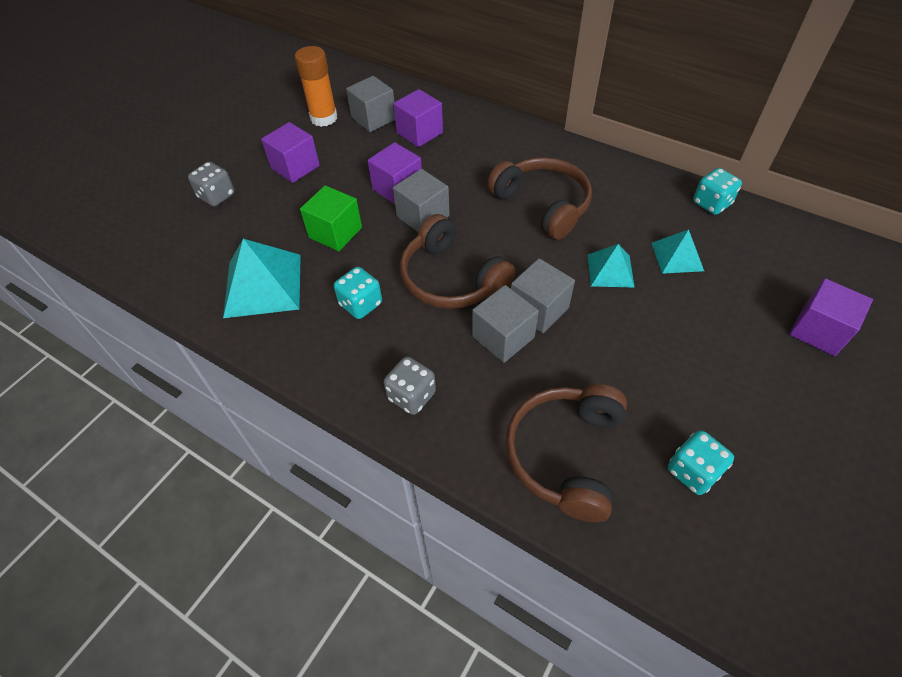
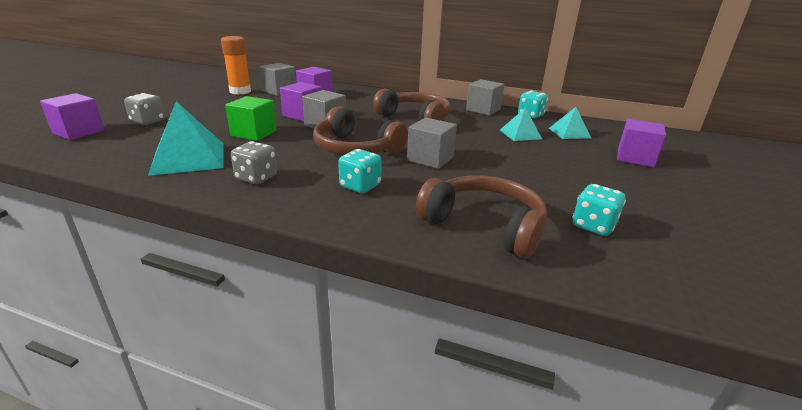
camera: 15 degrees left, 25 degrees down
purple cube [261,122,320,183] -> purple cube moved to [40,93,104,140]
turquoise dice [334,267,382,319] -> turquoise dice moved to [338,149,382,193]
grey dice [384,356,436,415] -> grey dice moved to [231,141,277,184]
grey cube [472,285,539,363] -> grey cube moved to [466,79,505,116]
brown headphones [505,384,627,522] -> brown headphones turned 120 degrees clockwise [416,175,547,259]
turquoise pyramid [588,244,635,288] -> turquoise pyramid moved to [549,107,591,139]

